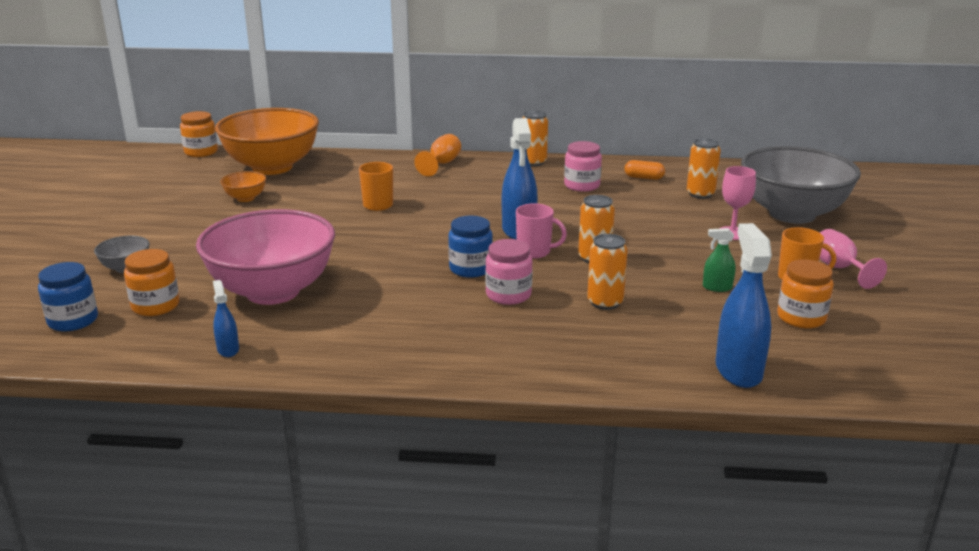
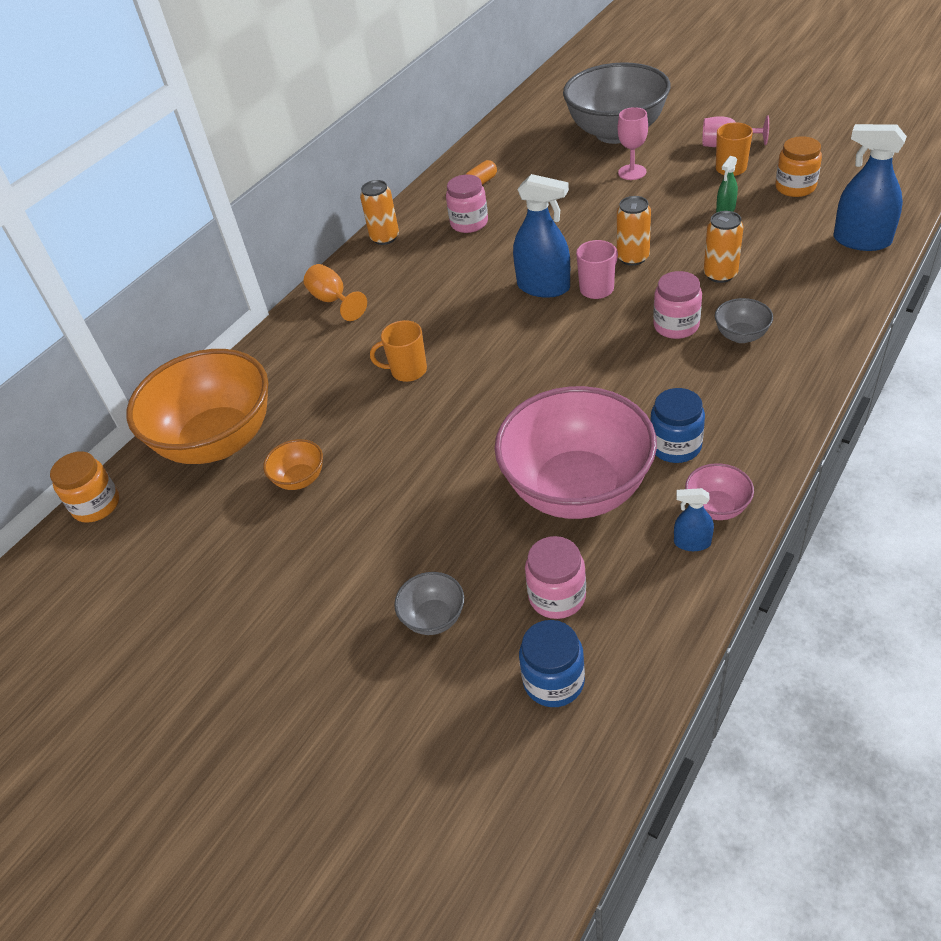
camera: 55 degrees left, 20 degrees up
orange jar [124,249,180,316] -> pink jar [525,536,586,619]
blue jar [448,216,493,278] -> blue jar moved to [650,388,705,463]
orange can [687,138,721,199] -> none
none -> pink bowl [685,463,754,520]
none -> grey bowl [715,298,773,343]

